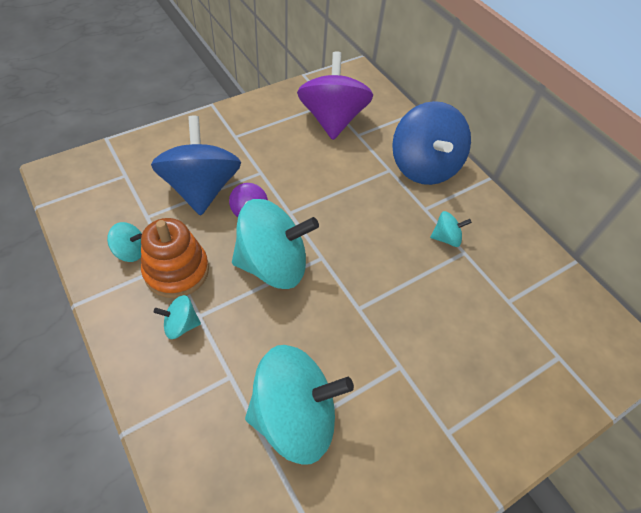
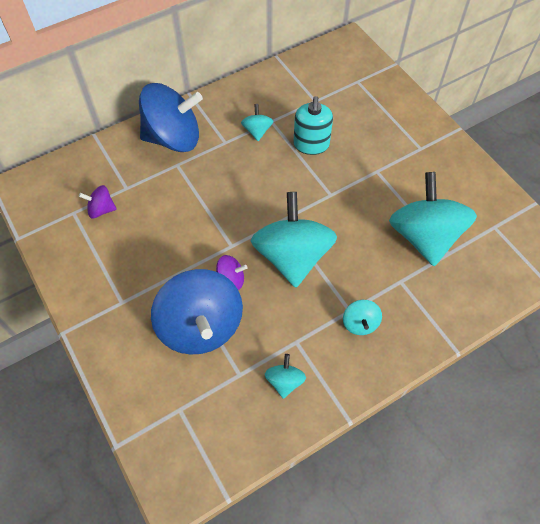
camera: 85 degrees left, 5 degrees up
orange stacking toy [141,218,209,298] -> none
blue spinning top [151,116,241,215] -> blue spinning top turned 105 degrees counterclockwise [151,269,243,355]
purple spinning top [297,51,373,140] -> purple spinning top [79,185,117,218], size x0.44
none -> turquoise soap dispenser [293,96,333,155]

